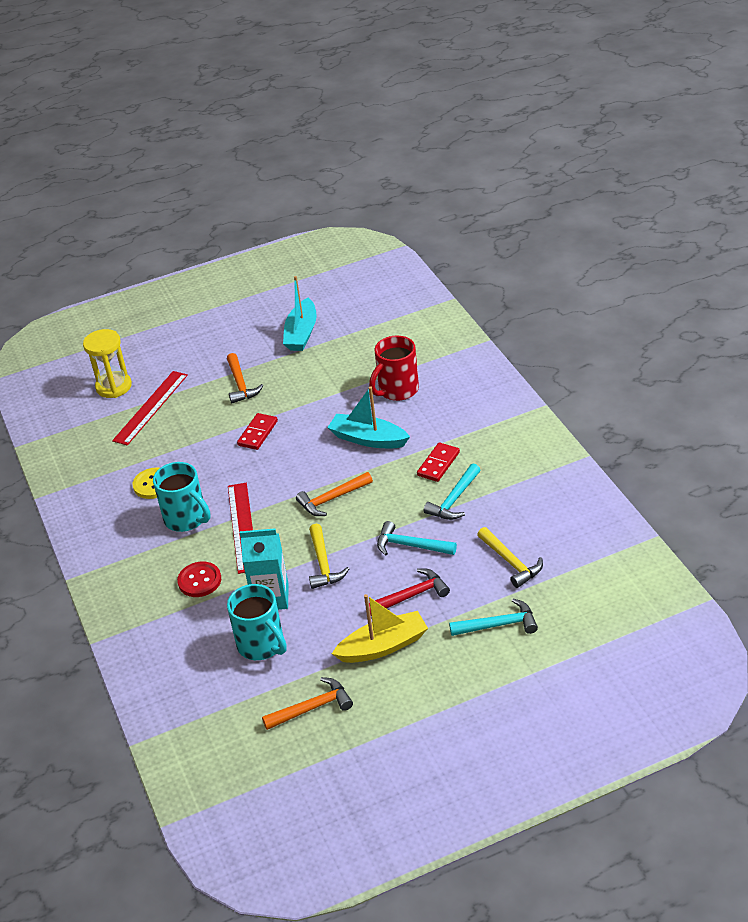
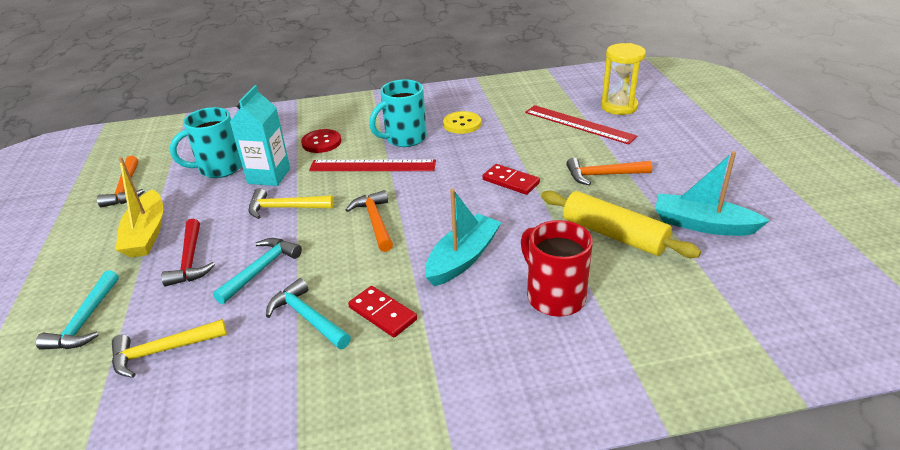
camera: 100 degrees right, 5 degrees down
none -> yellow rolling pin [541,191,701,258]

